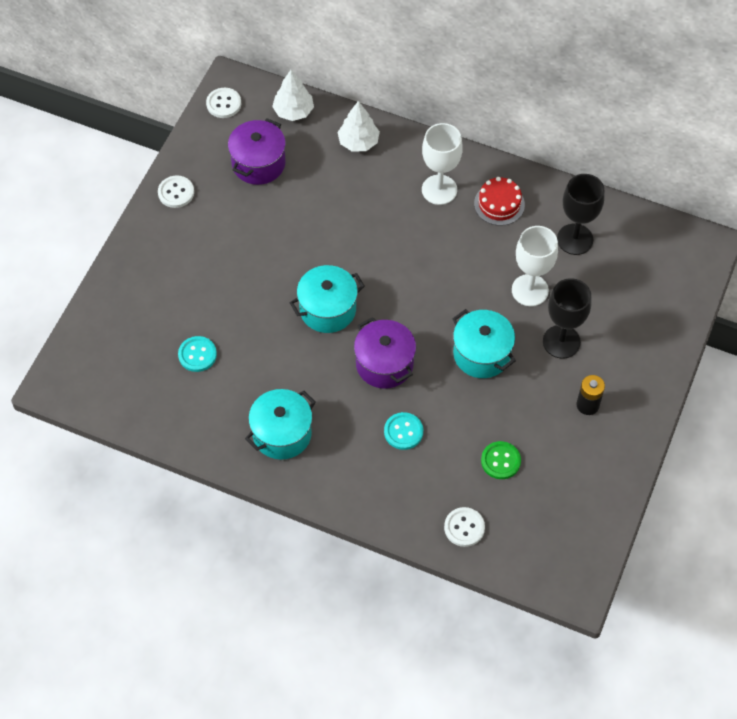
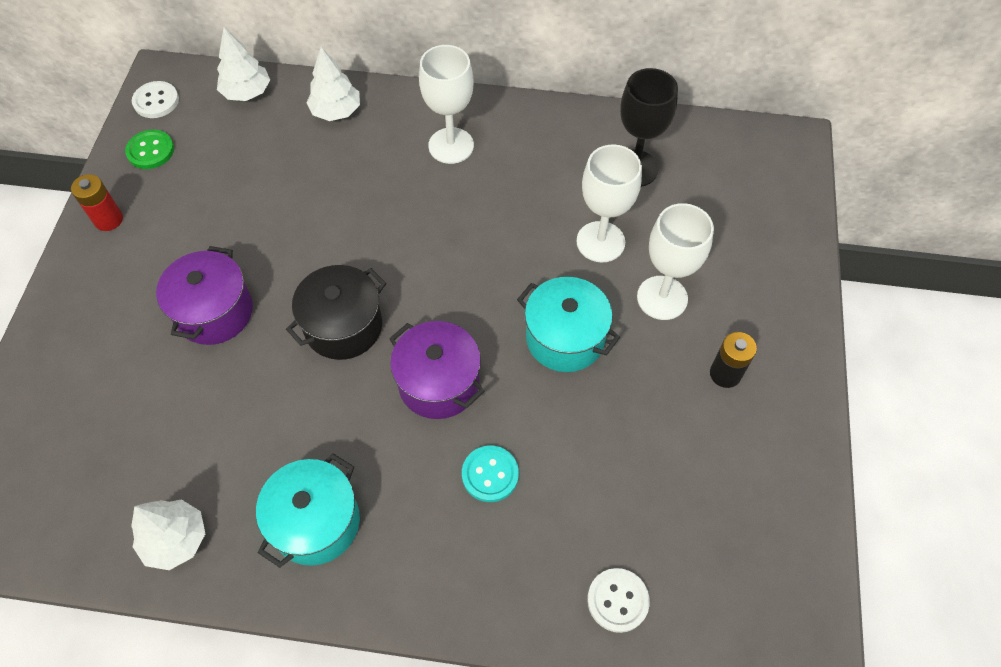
camera: 15 degrees left, 0 degrees up
white button [158,175,194,208] -> red battery [71,174,123,231]
turquoise button [178,336,217,372] -> none
purple pot [228,118,286,185] -> purple pot moved to [156,246,253,345]
turquoise pot [290,265,365,333] -> black pot [286,265,386,360]
red cake [474,177,525,226] -> none
green button [481,441,521,479] -> green button moved to [125,130,174,169]
black goblet [543,278,592,358] -> white goblet [637,203,714,320]
none -> white tree [131,500,205,570]

